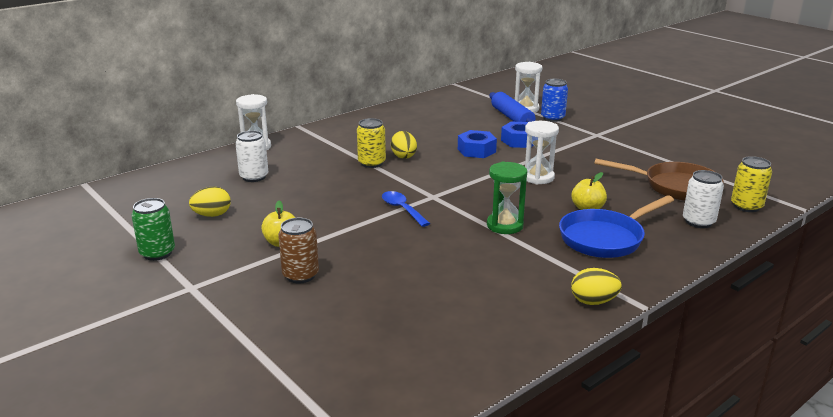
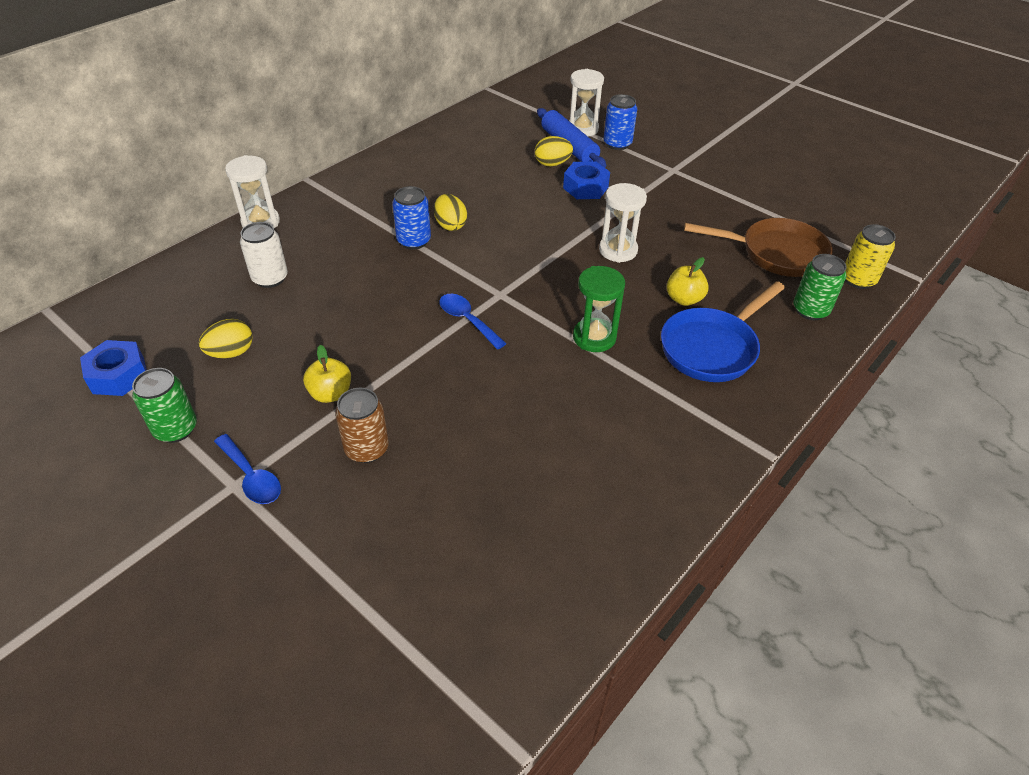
camera: 10 degrees left, 20 degrees up
yellow can [357,118,386,168] -> blue can [392,186,431,250]
blue nut [458,130,497,158] -> blue nut moved to [80,340,147,396]
yellow egg [571,268,622,305] -> yellow egg moved to [535,136,573,166]
white can [683,170,724,228] -> green can [793,254,847,320]
none -> blue spoon [214,434,281,504]

